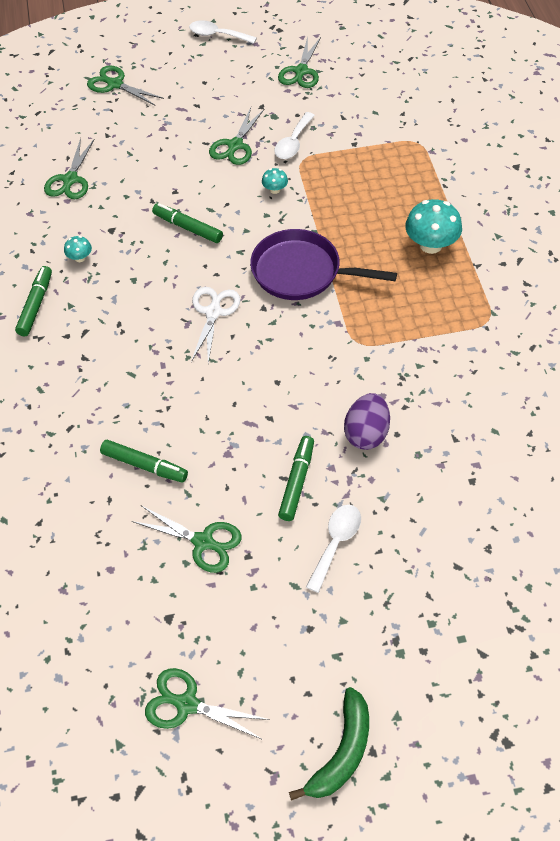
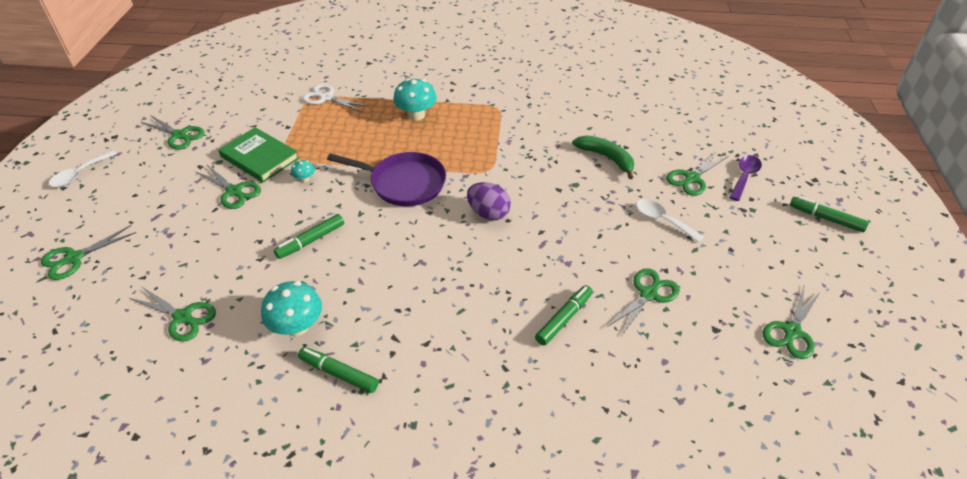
camera: 75 degrees left, 10 degrees down
turquoise mushroom [64,236,92,262] -> turquoise mushroom [261,281,322,336], size x2.03
white scissors [191,287,241,363] -> white scissors moved to [302,84,369,112]
purple pan [250,229,397,300] -> purple pan turned 105 degrees counterclockwise [327,152,446,206]
white spoon [274,112,315,159] -> green book [218,127,299,183]
green marker [278,436,314,521] -> green marker moved to [790,196,869,232]
green banana [289,687,369,801] -> green banana moved to [572,135,634,179]
purple egg [344,393,390,450] -> purple egg moved to [467,182,511,220]
none -> green scissors [666,151,728,196]
none -> purple spoon [729,155,762,201]

